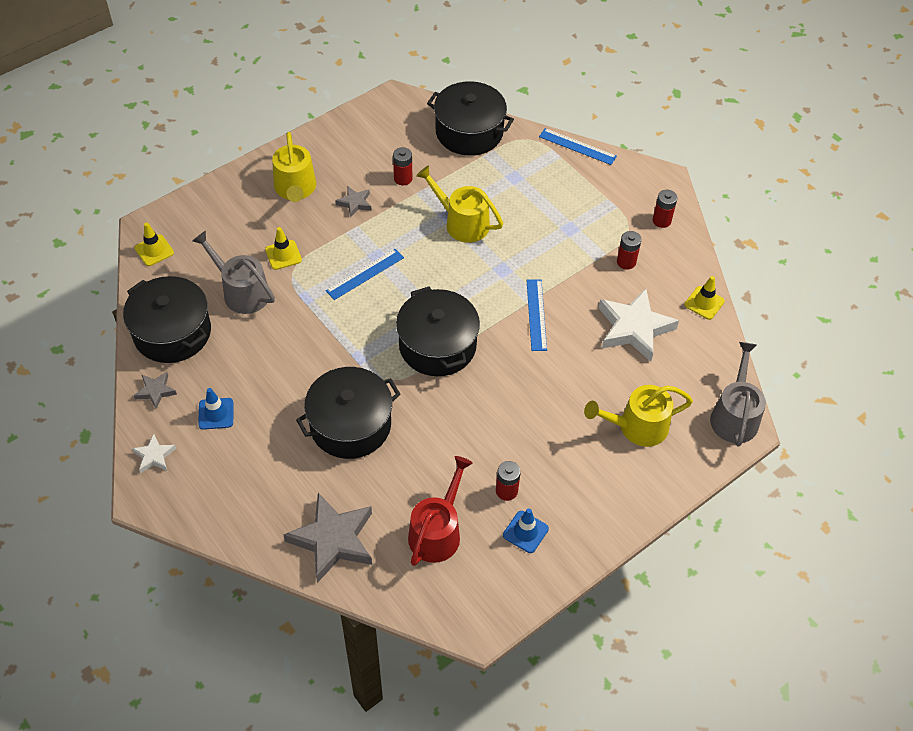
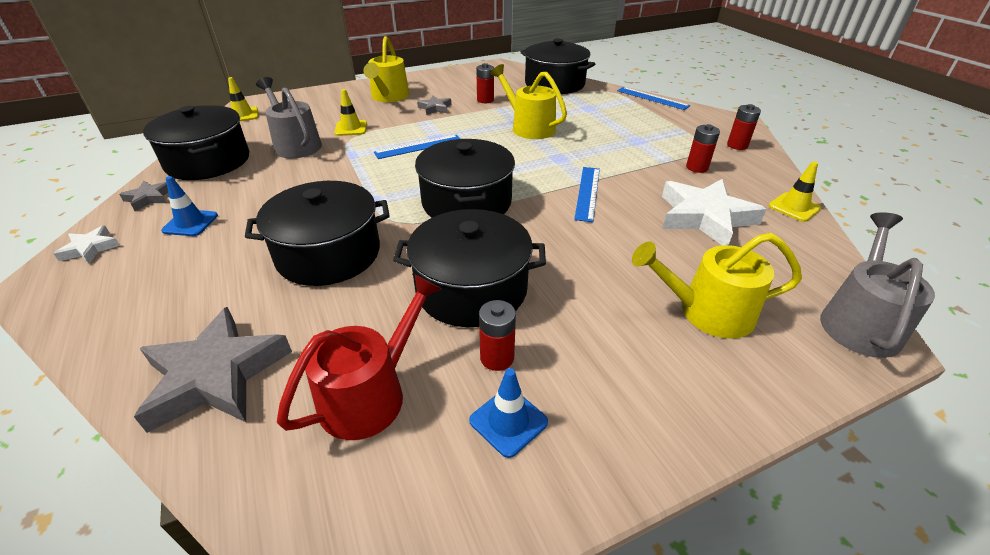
camera: 15 degrees right, 15 degrees down
none -> black pot [393,209,546,327]

